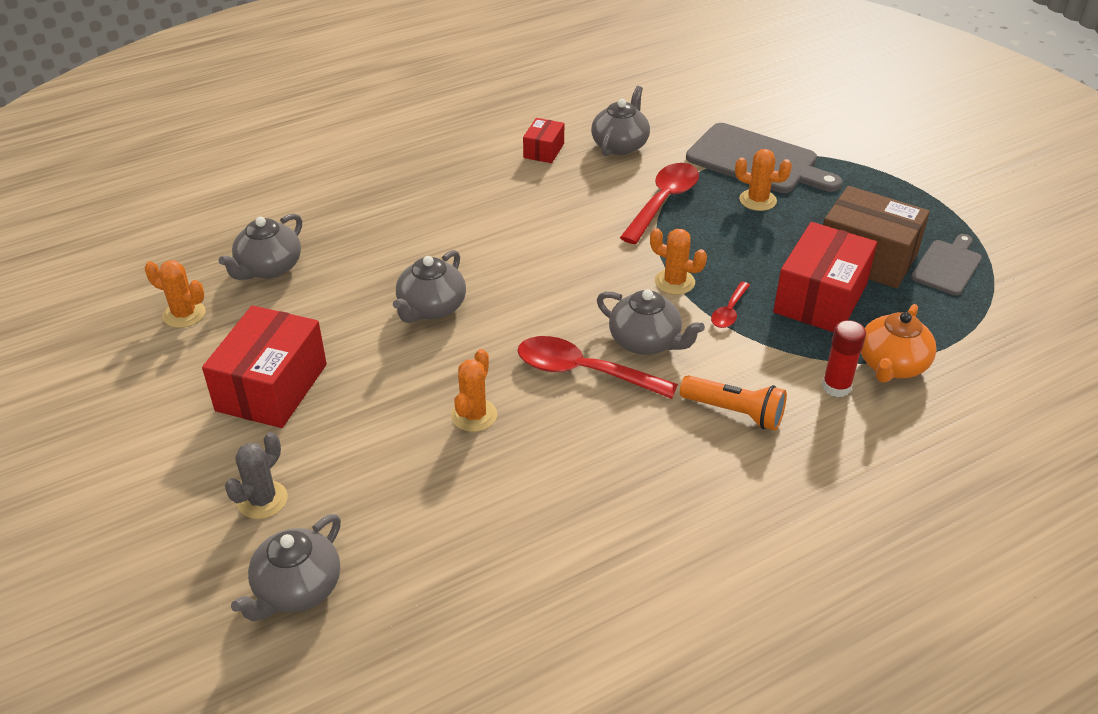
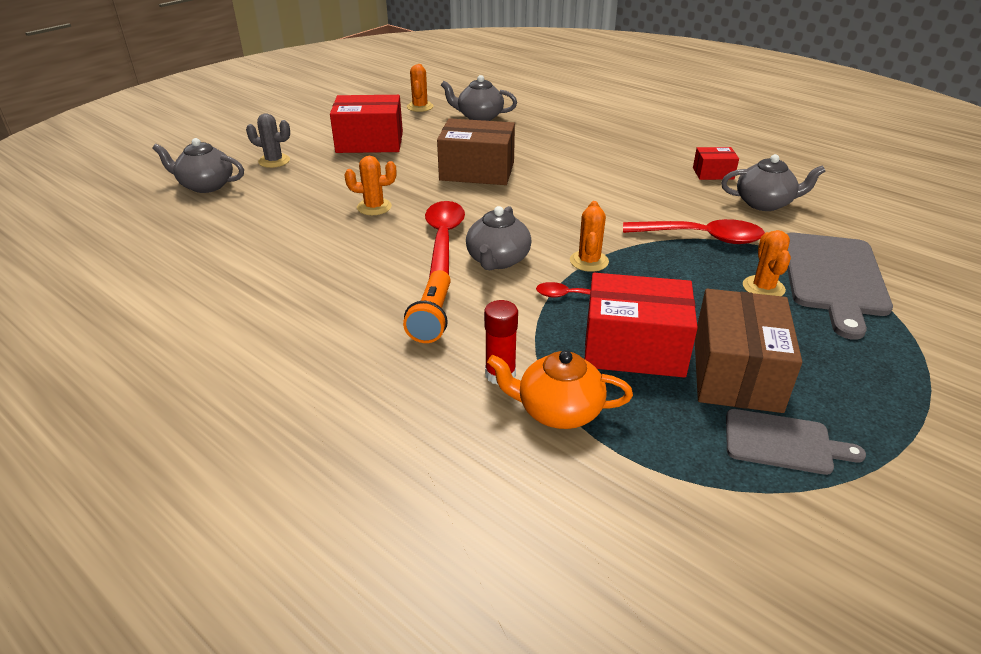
camera: 70 degrees right, 5 degrees down
grey teapot [393,250,466,323] -> brown box [437,118,515,185]

